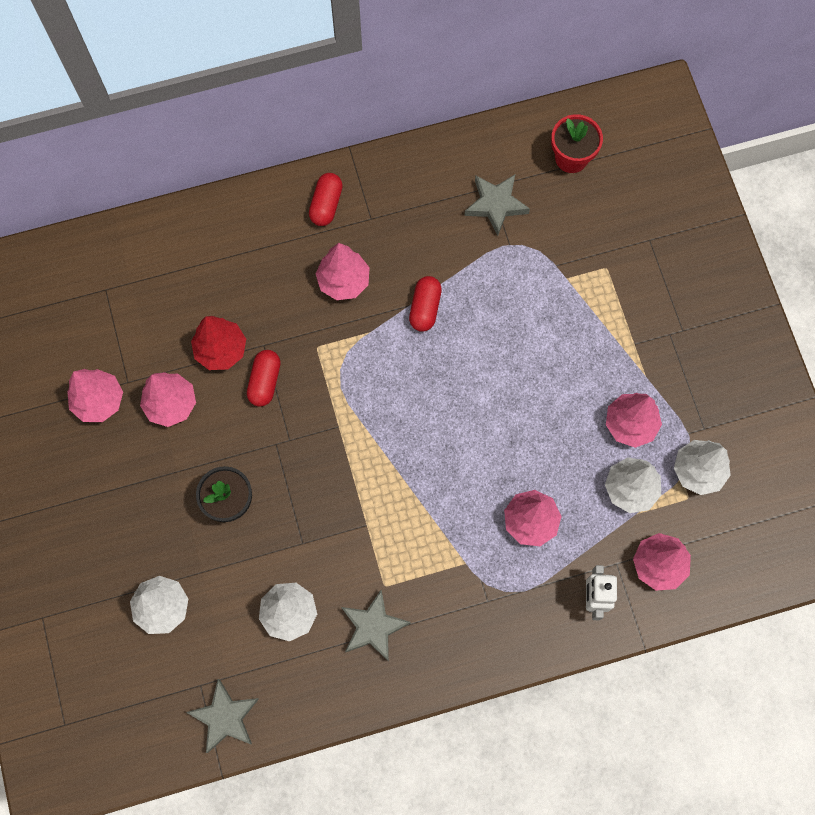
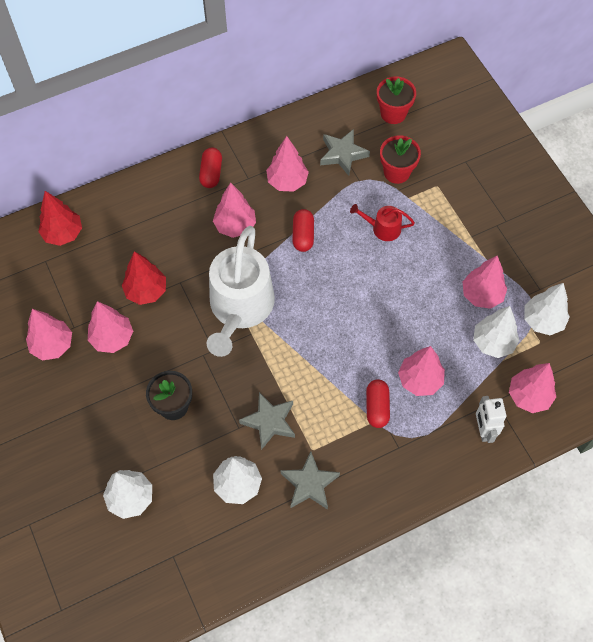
camera: 10 degrees left, 10 degrees down
grey star [186,679,259,753] -> grey star moved to [239,392,295,450]
red capsule [247,350,281,407] -> red capsule moved to [366,379,390,428]
none -> red tree [38,191,82,246]
none -> white watering can [207,226,275,357]
none -> pink tree [266,136,309,192]
none -> red watering can [350,204,415,241]
none -> red flower pot [380,135,421,184]

